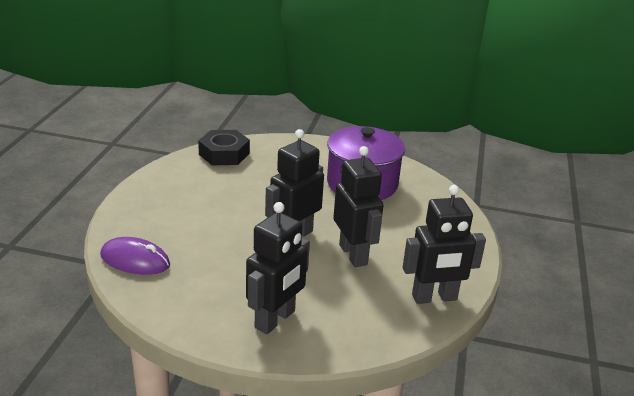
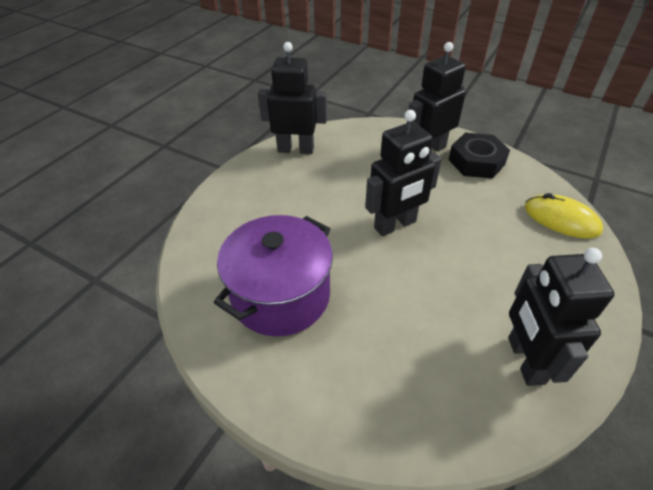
camera: 160 degrees left, 15 degrees up
purple mouse [100,237,170,275] -> yellow mouse [525,193,603,238]
black nut [198,130,250,165] -> black nut moved to [449,133,510,179]
black robot [333,146,384,267] -> black robot moved to [508,248,614,386]

